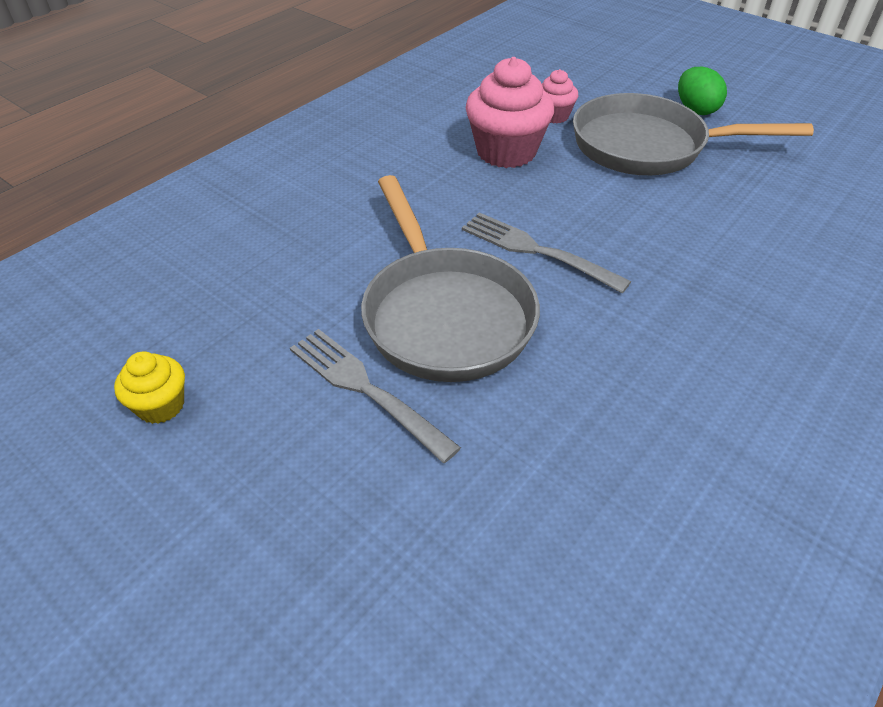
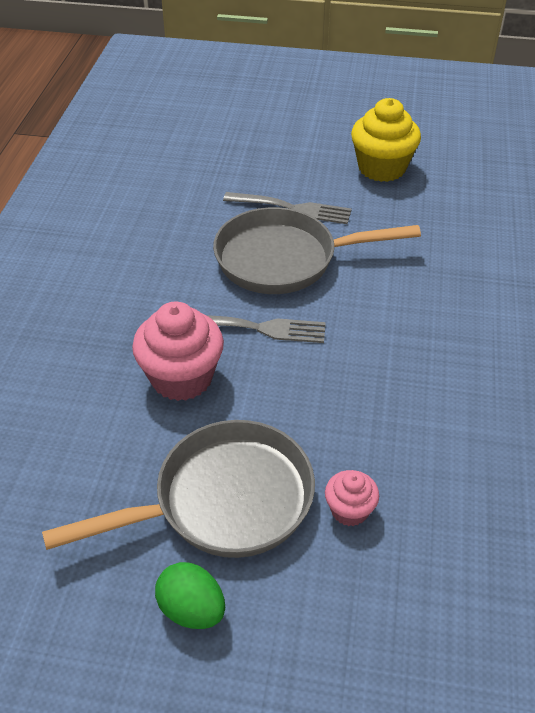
camera: 150 degrees right, 0 degrees up
yellow cupcake [114,351,185,424] -> yellow cupcake [351,98,421,182], size x1.88
grey pan [361,175,540,382] -> grey pan turned 45 degrees counterclockwise [213,207,421,294]
pink cupcake [466,57,554,168] -> pink cupcake moved to [132,301,224,401]

